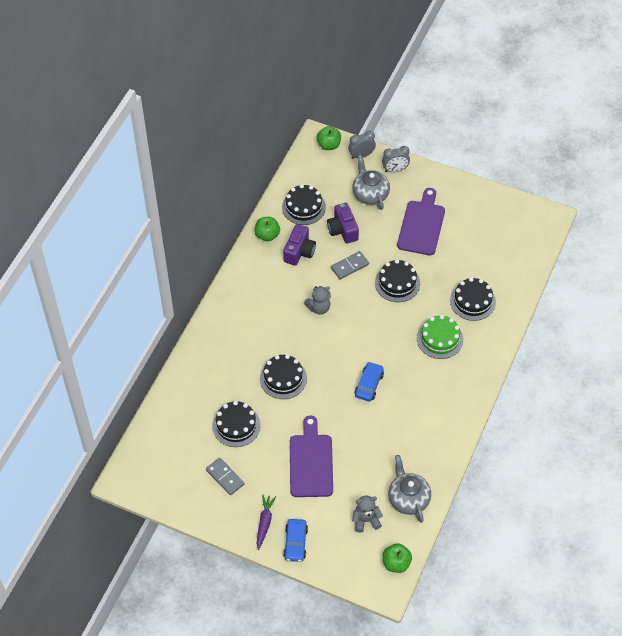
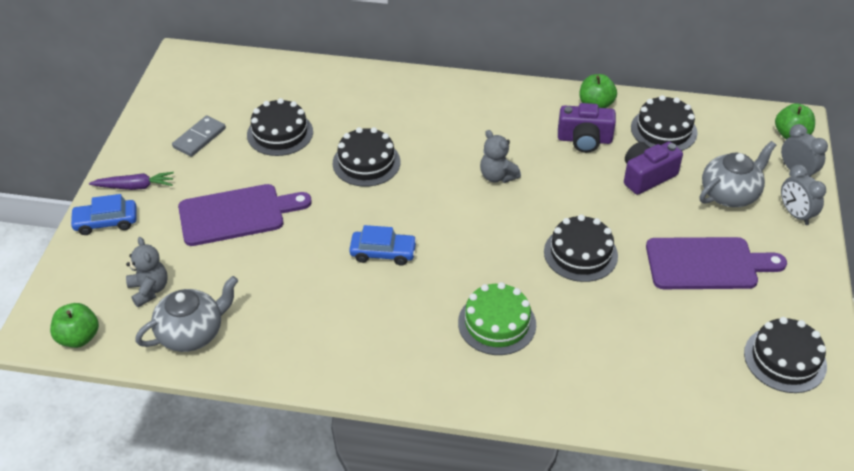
camera: 75 degrees right, 10 degrees down
grey domino [331,251,369,279] -> none
black cake [450,277,496,321] -> black cake moved to [744,317,827,393]

